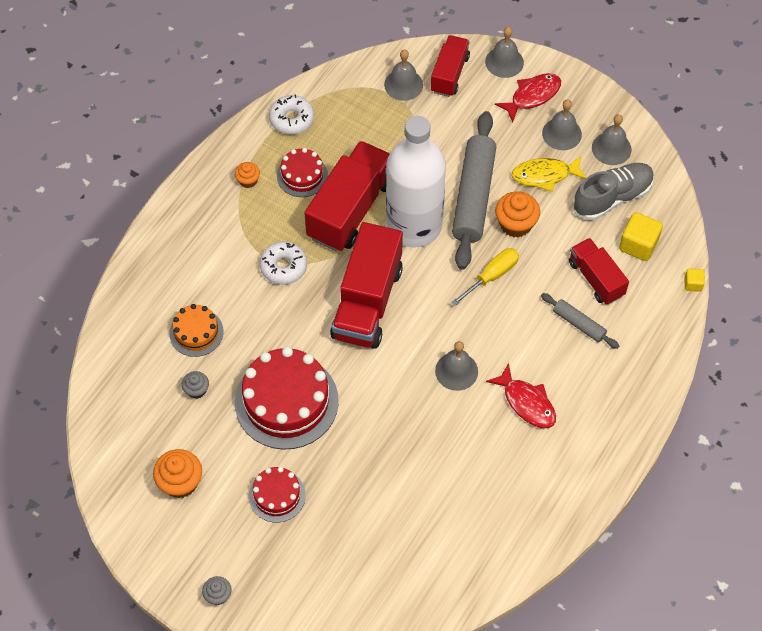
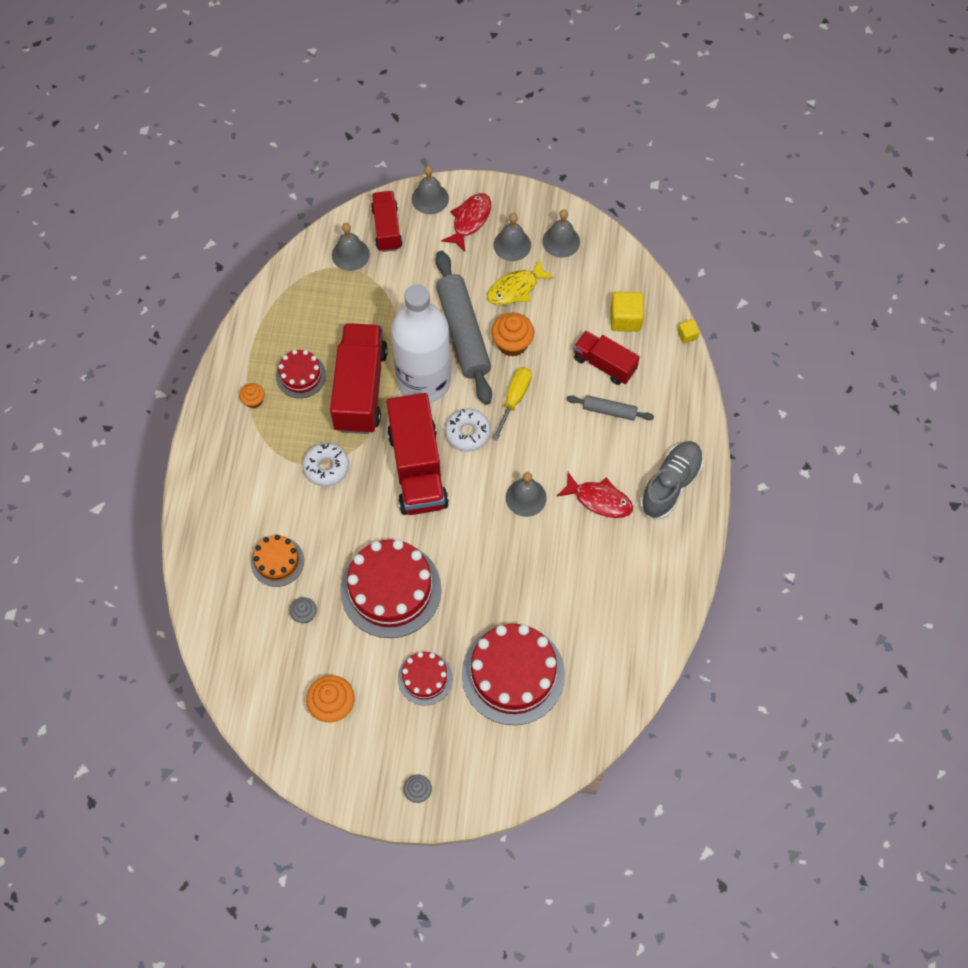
camera: 25 degrees left, 5 degrees up
white donut [269,95,314,135] -> white donut moved to [445,408,491,452]
grey shoe [573,163,654,220] -> grey shoe moved to [640,441,704,519]
none -> red cake [462,624,565,725]

